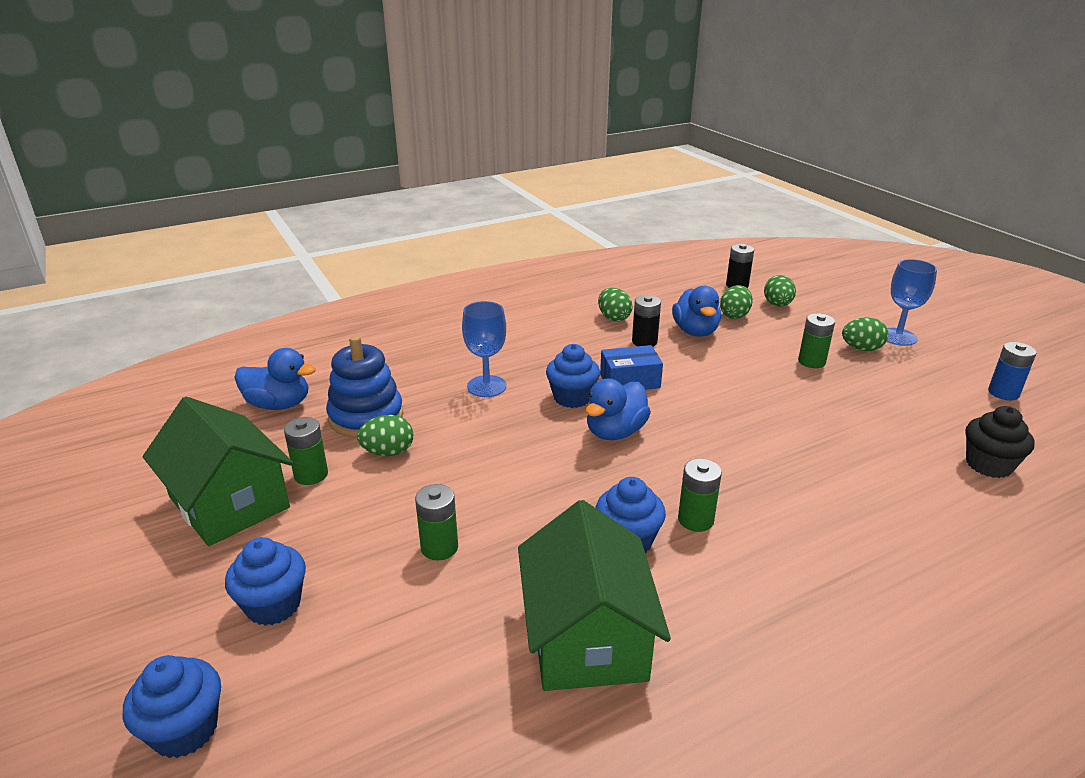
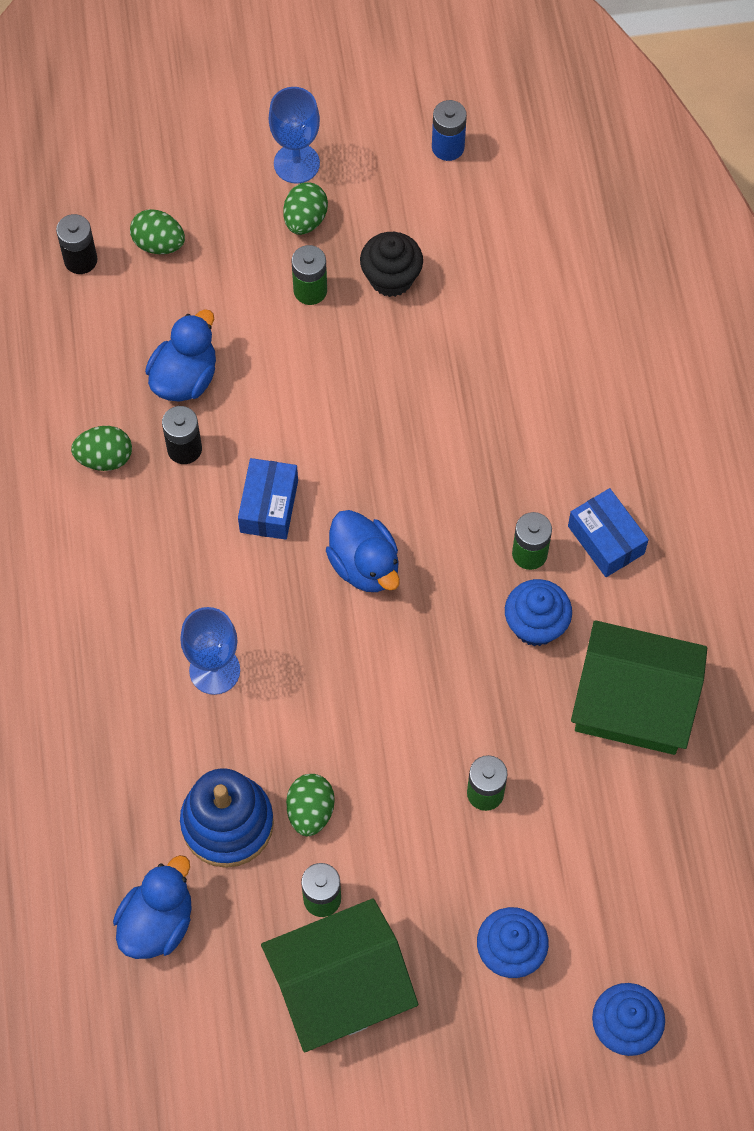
camera: 70 degrees left, 35 degrees up
blue cupcake [546,344,600,408] -> none
blue duck [672,286,721,337] -> blue duck turned 75 degrees counterclockwise [145,309,216,402]
green egg [720,285,753,319] -> none
black cupcake [965,406,1035,478] -> black cupcake moved to [360,232,423,297]
none -> blue box [568,488,649,577]

